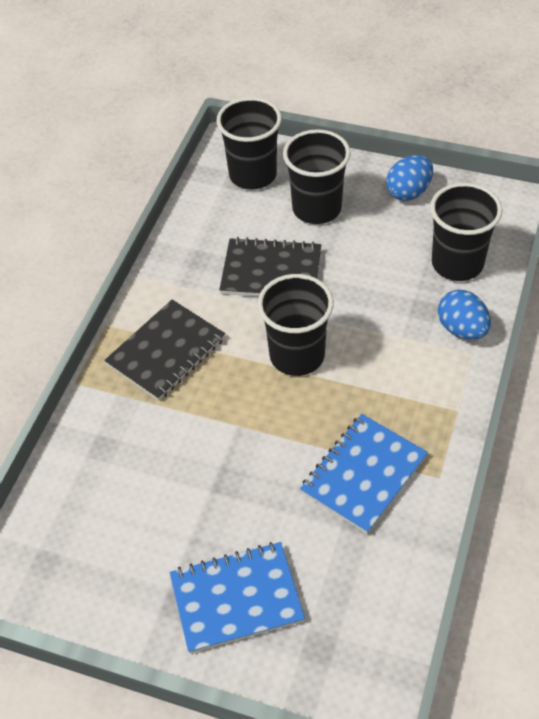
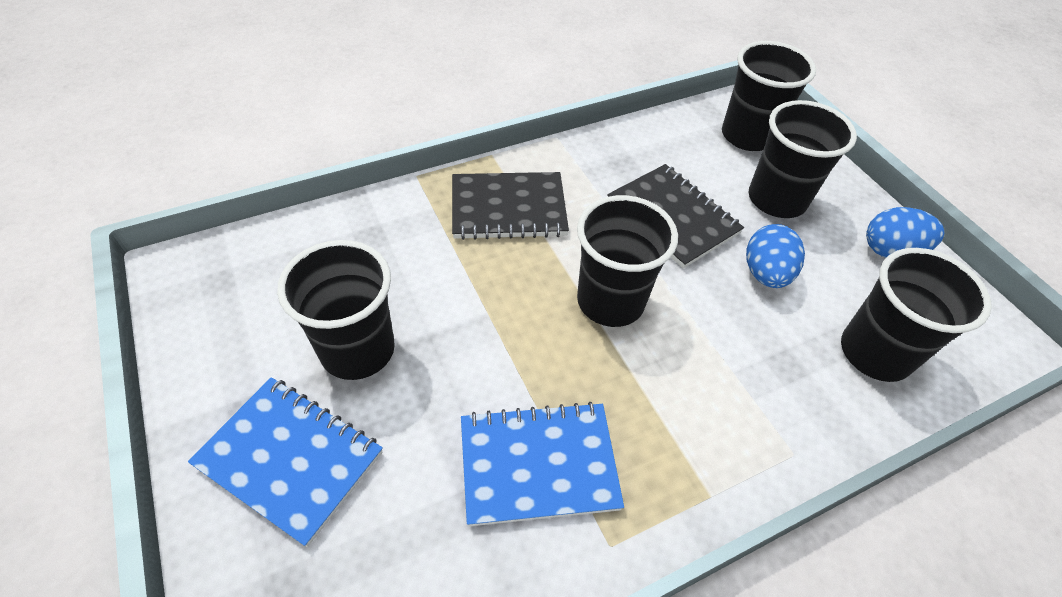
camera: 40 degrees right, 0 degrees up
blue egg [438,290,491,340] -> blue egg moved to [746,224,805,288]
none -> black cup [277,240,395,380]

